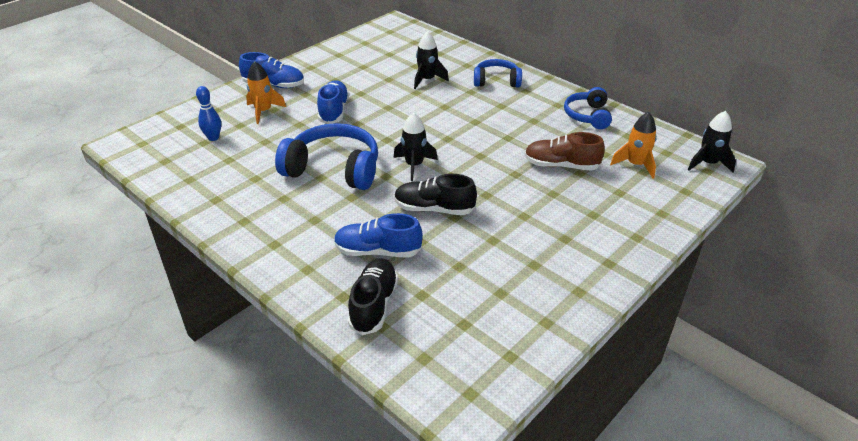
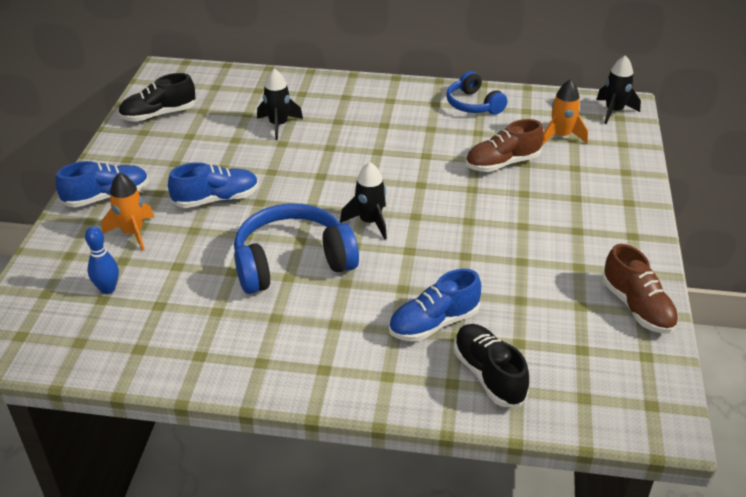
camera: 35 degrees left, 0 degrees up
blue shoe [317,80,349,124] -> blue shoe turned 105 degrees clockwise [168,162,259,208]
black shoe [394,174,477,215] -> black shoe moved to [118,73,196,122]
blue headphones [474,59,522,87] -> none
none -> brown shoe [602,244,679,334]

